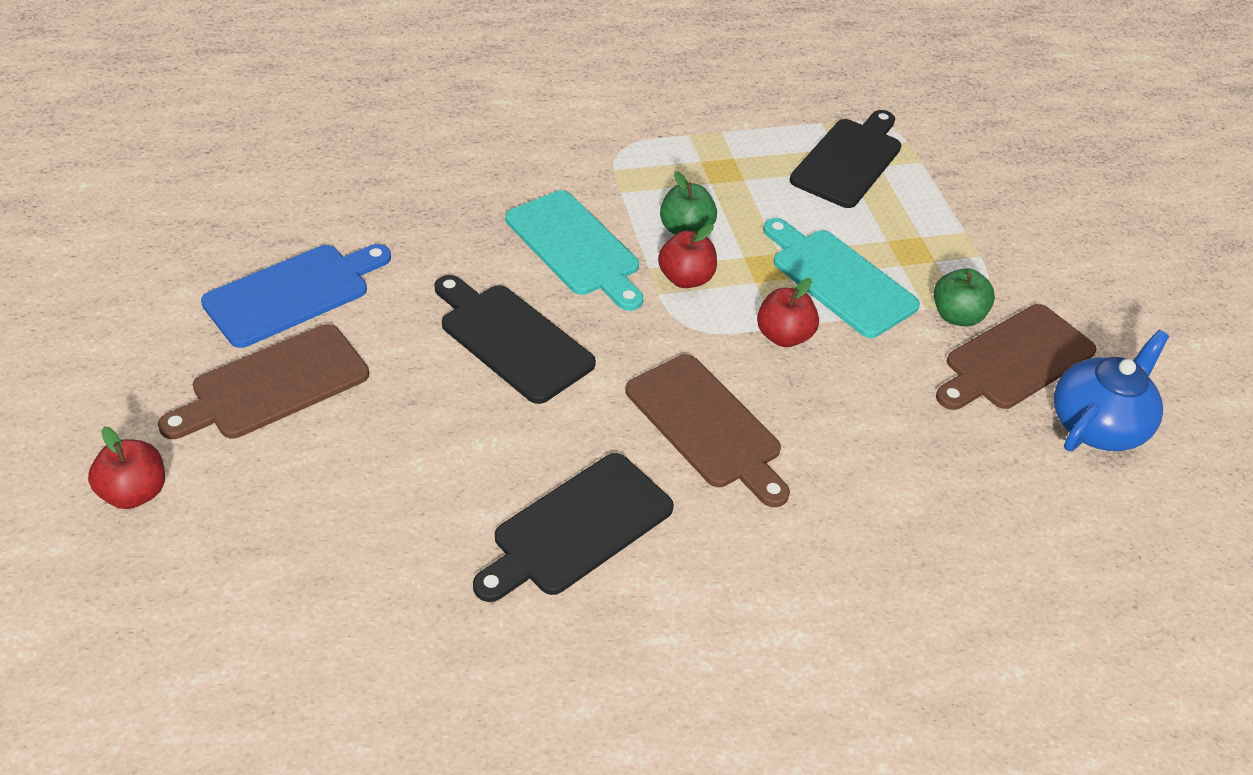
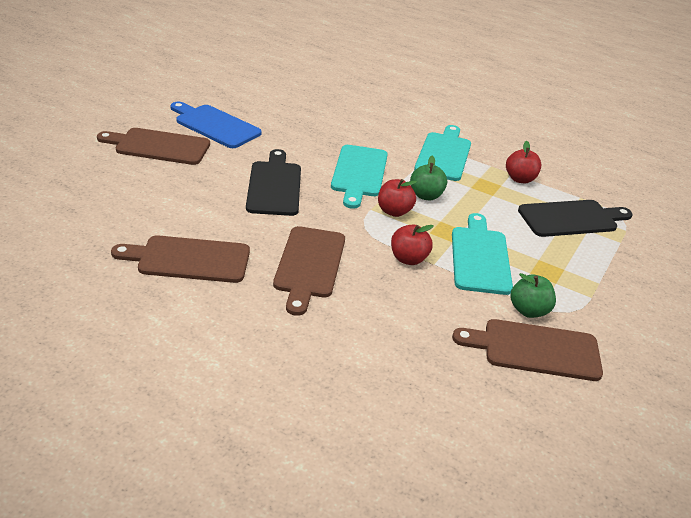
camera: 45 degrees right, 10 degrees down
red apple [88,427,165,509] -> red apple moved to [506,141,541,183]
blue cutting board [201,244,391,348] -> blue cutting board turned 150 degrees counterclockwise [170,101,262,148]
black cutting board [473,453,674,602] -> brown cutting board [111,235,250,283]
blue teapot [1054,330,1169,451] -> none
none -> turquoise cutting board [414,125,471,181]

